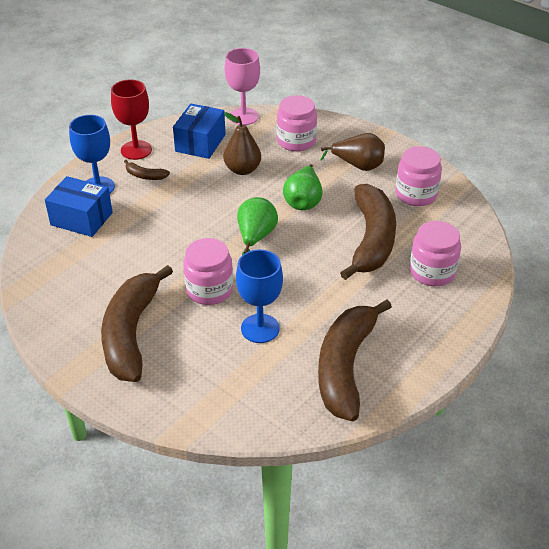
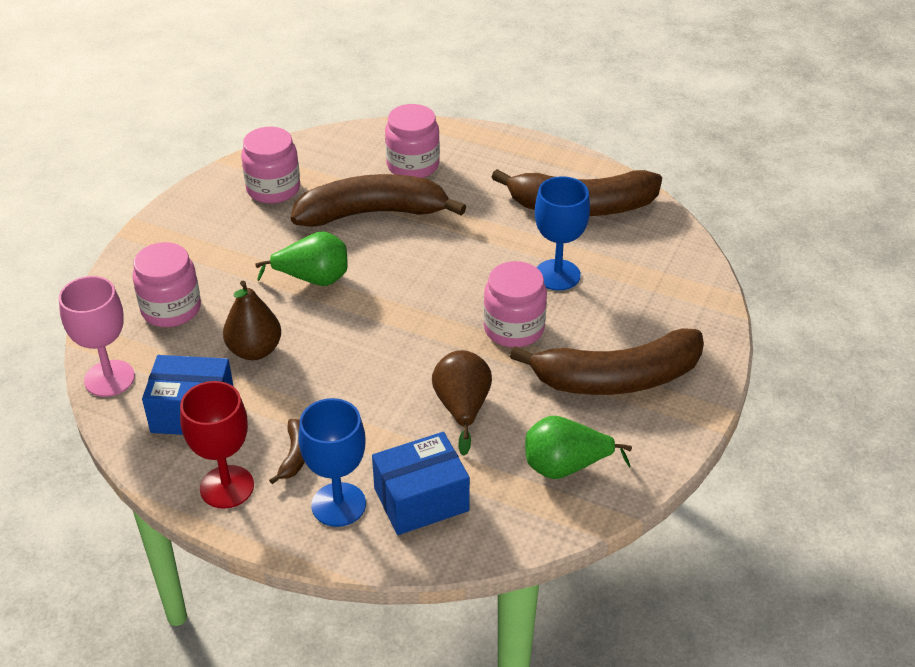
camera: 105 degrees left, 0 degrees up
blue box [45,176,113,237] -> blue box turned 60 degrees clockwise [372,432,470,535]
green pear [237,197,278,255] -> green pear moved to [525,416,632,479]
brown pear [321,133,385,171] -> brown pear moved to [432,350,492,456]

